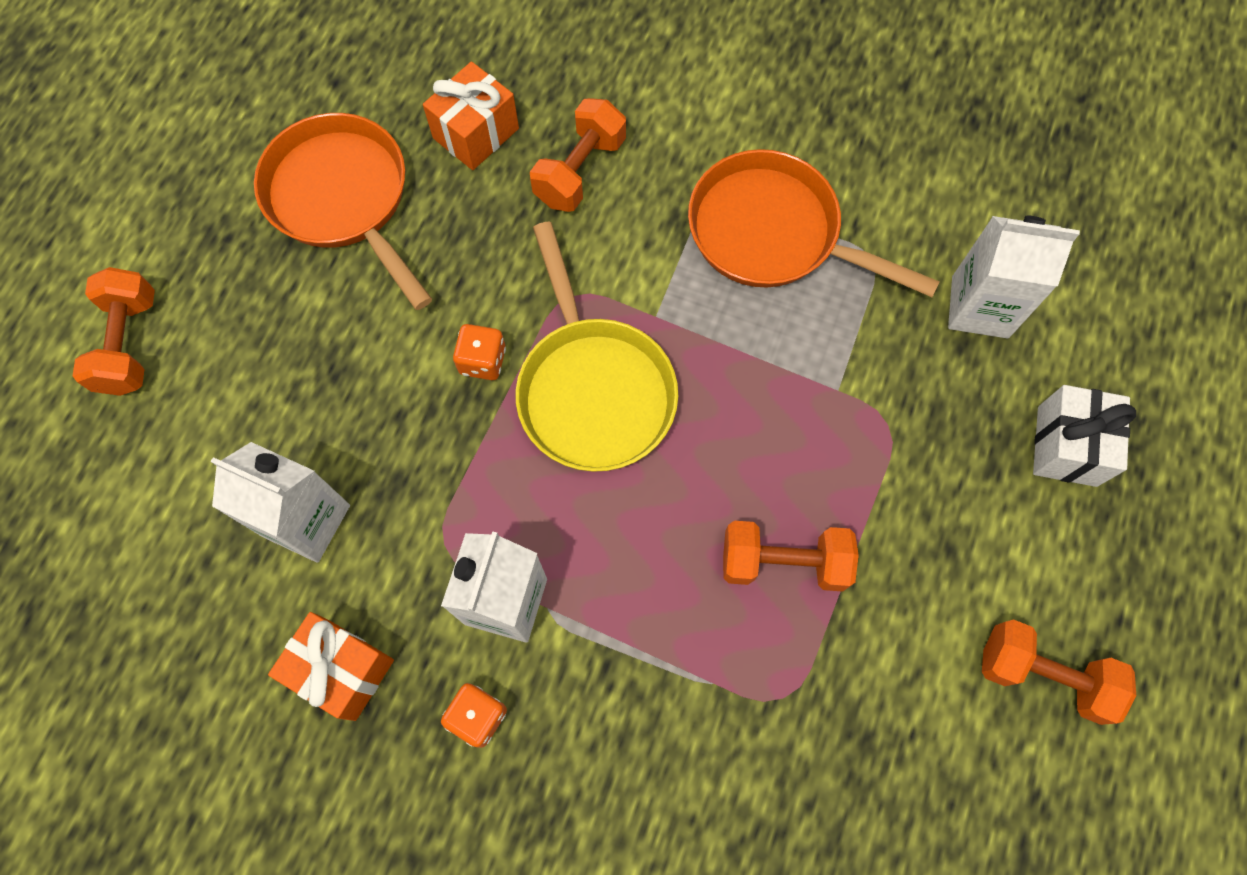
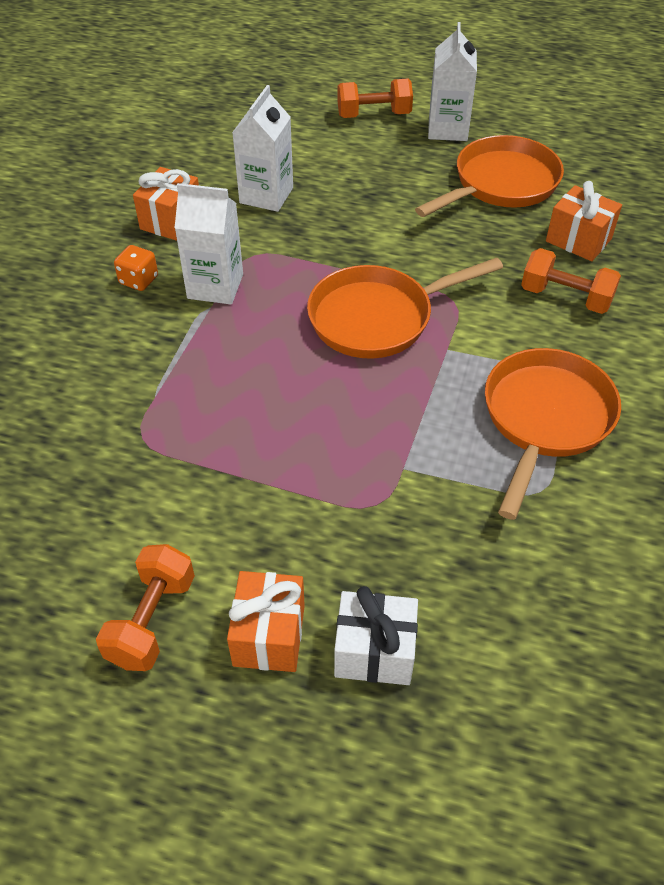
camera: 85 degrees right, 20 degrees down
orange dice [453,324,506,380] -> none
yellow pan [516,222,678,472] -> orange pan [307,258,503,359]
orange dumbbell [723,521,859,592] -> none
white carton [948,216,1080,339] -> white carton moved to [428,22,477,141]
none -> orange gift [227,571,305,672]

